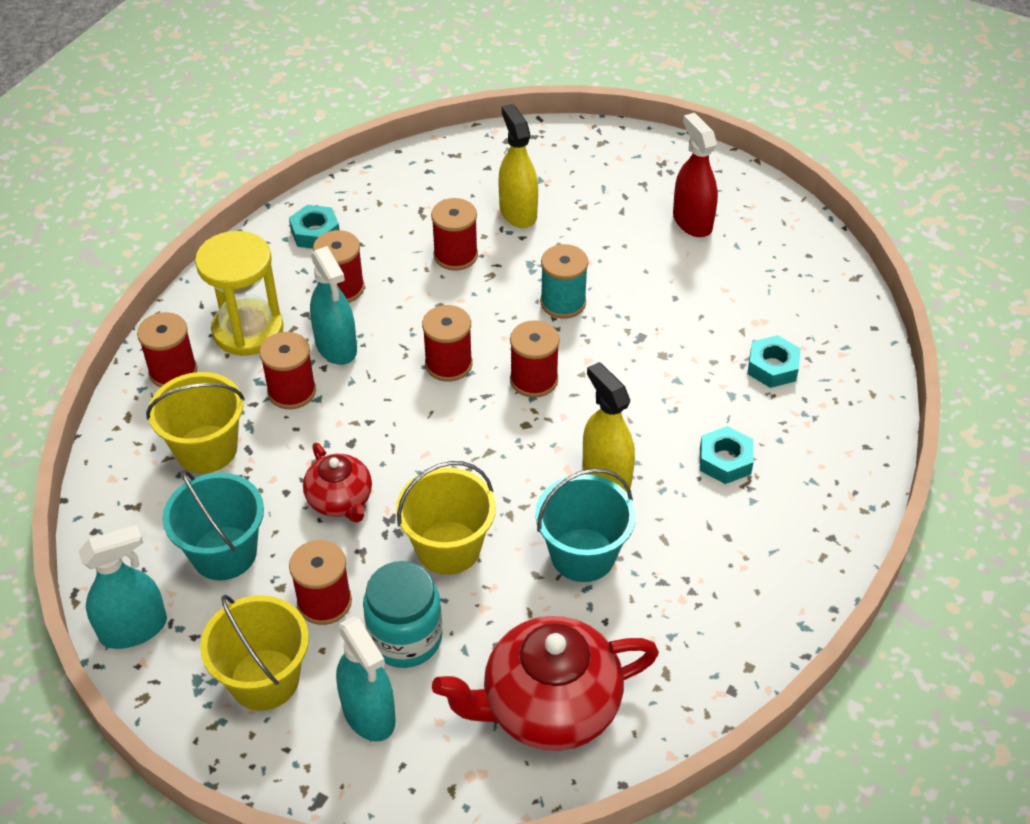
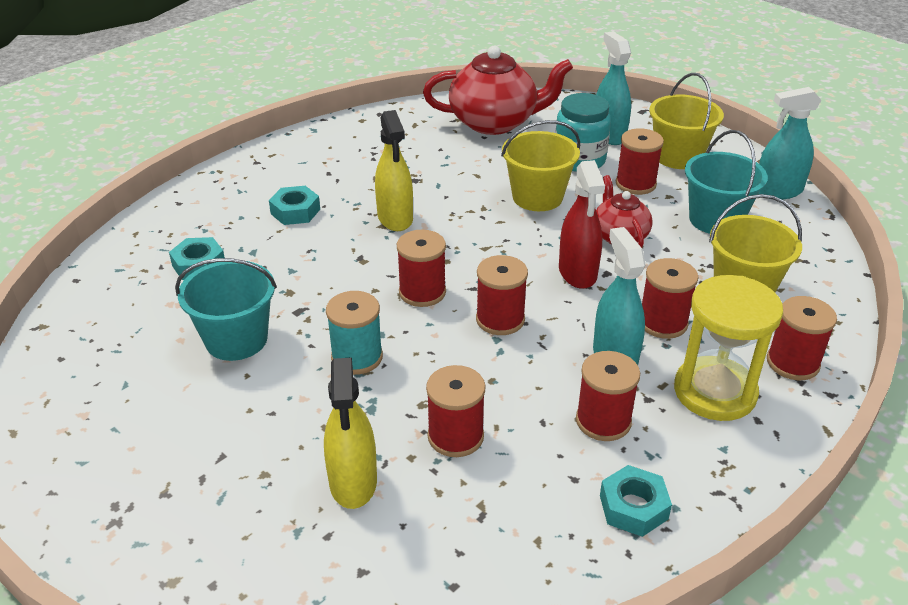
camera: 165 degrees left, 10 degrees down
turquoise bucket [535,468,636,582] -> turquoise bucket moved to [175,258,277,361]
red spray bottle [673,113,718,237] -> red spray bottle moved to [559,160,605,289]

